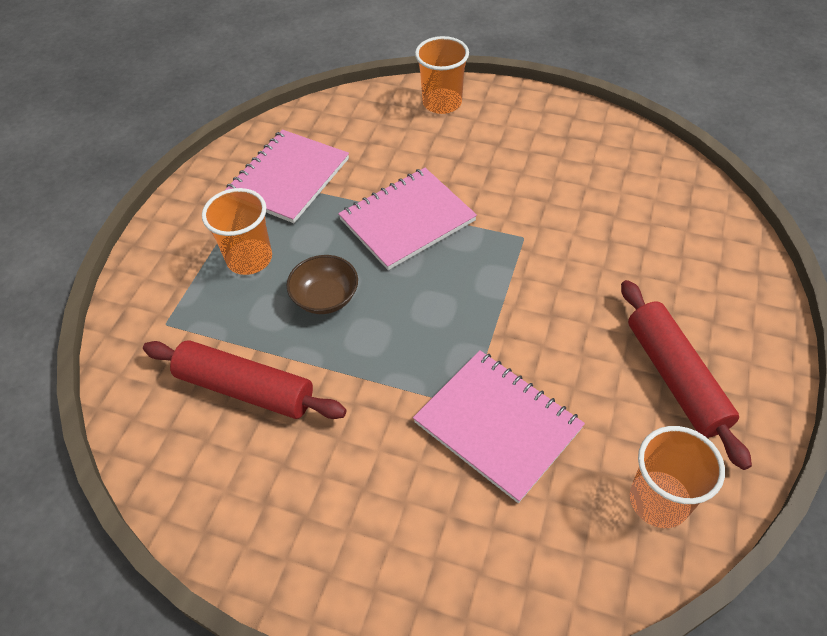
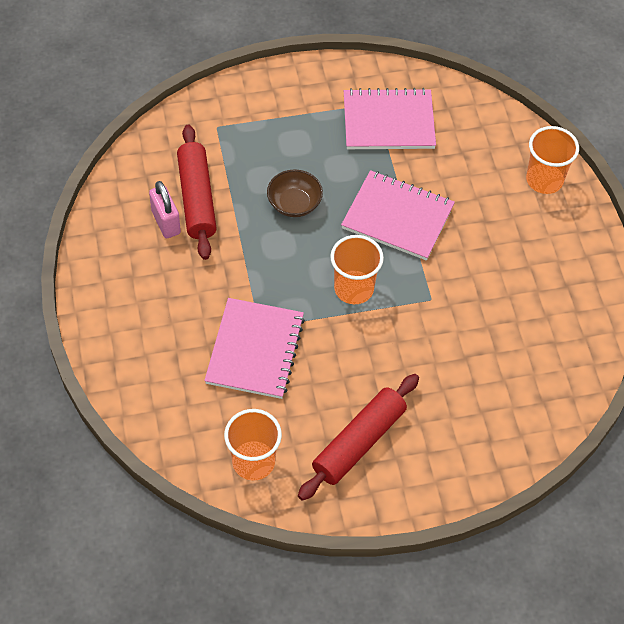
camera: 55 degrees right, 5 degrees up
orange cup [202,188,272,275] -> orange cup moved to [330,235,384,304]
none -> pink padlock [149,181,181,238]

